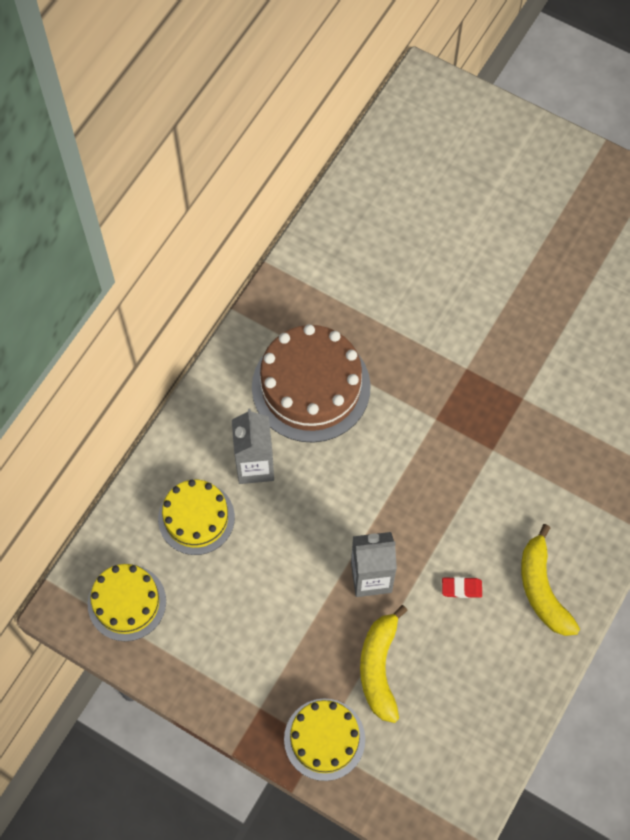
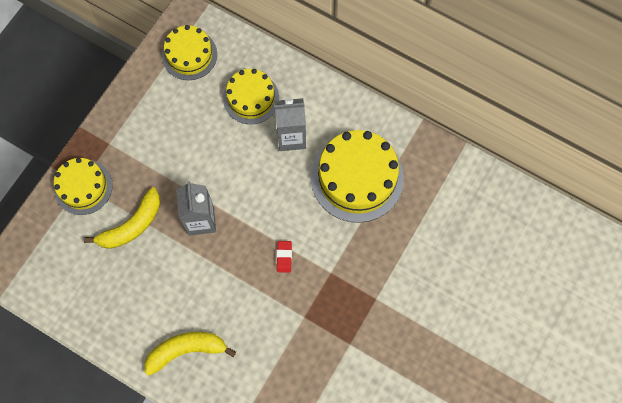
camera: 90 degrees right, 5 degrees up
brown cake [252,324,371,443] -> yellow cake [311,130,404,223]
yellow banana [360,605,408,723] -> yellow banana turned 135 degrees clockwise [84,187,160,249]
red eraser [442,577,482,598] -> red eraser moved to [277,241,292,273]

